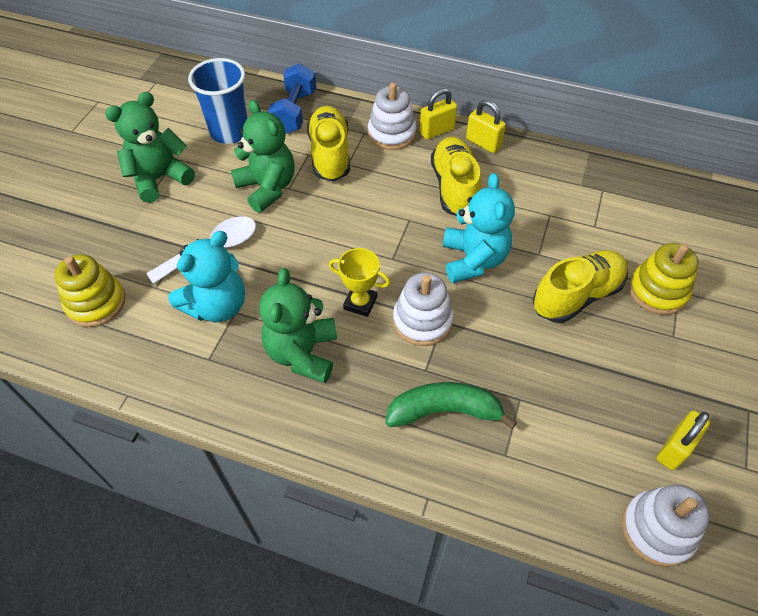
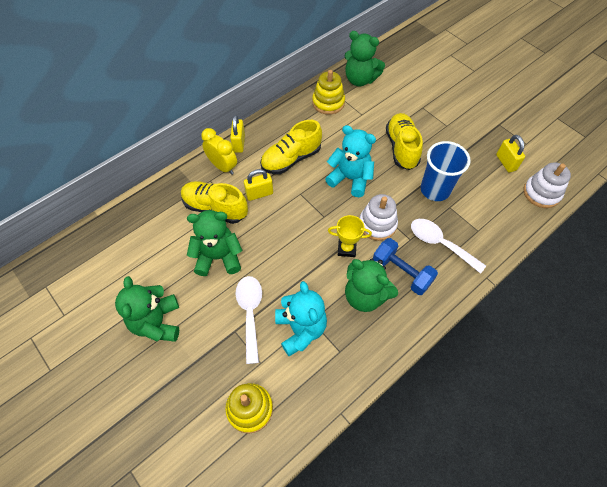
camera: 60 degrees left, 5 degrees up
blue cup [188,58,248,144] -> blue cup moved to [421,141,471,201]
blue dumbbell [268,63,316,134] -> blue dumbbell moved to [373,238,438,295]
yellow trophy [329,248,390,317] -> yellow trophy turned 45 degrees clockwise [328,215,372,257]
white stacking toy [368,83,417,150] -> yellow clock [201,128,237,175]
green banana [386,382,517,429] -> white spoon [411,219,486,274]
yellow shoe [431,137,481,216] -> yellow shoe turned 60 degrees counterclockwise [260,120,322,174]
yellow padlock [466,100,506,153] -> yellow padlock moved to [244,169,273,201]
yellow stacking toy [629,243,699,315] -> yellow stacking toy moved to [312,70,345,115]
none -> green teddy bear [344,31,385,86]

